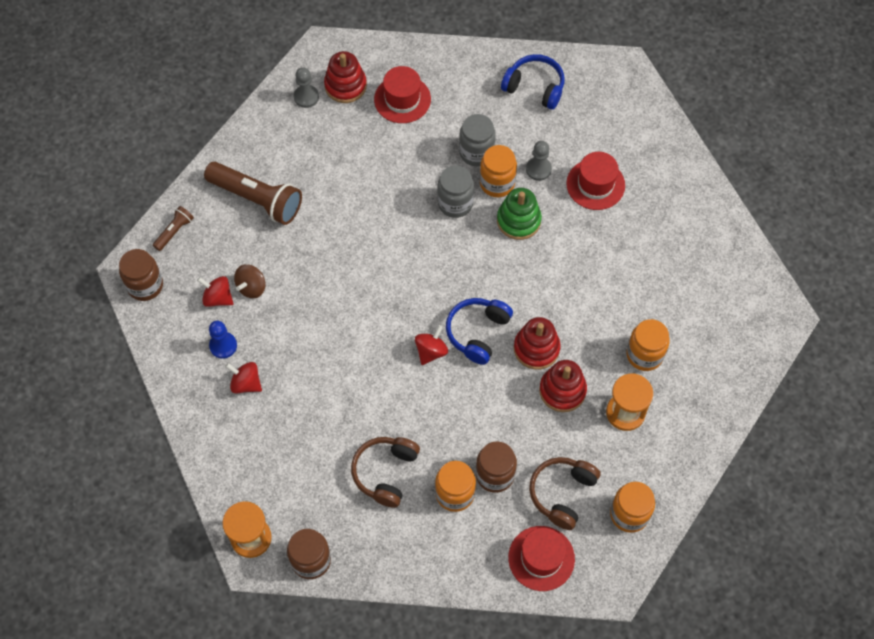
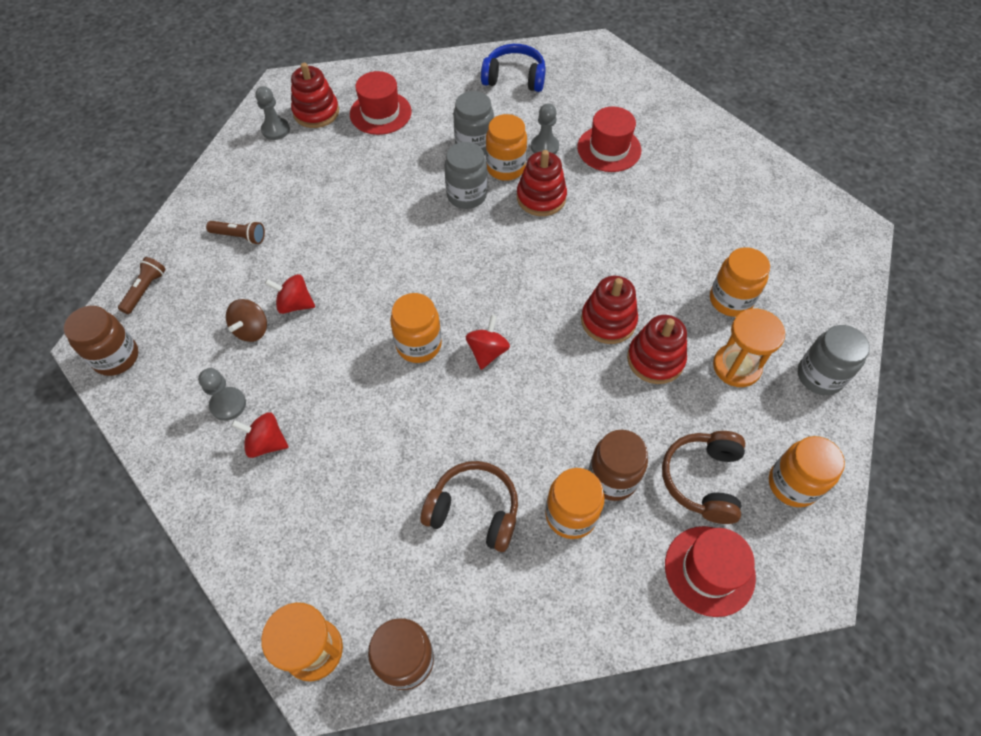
camera: 15 degrees left, 5 degrees down
red spinning top [197,276,233,307] -> red spinning top moved to [265,274,315,314]
brown flashlight [204,162,302,225] -> brown flashlight [206,221,265,244], size x0.48
blue pawn [209,321,237,359] -> grey pawn [198,368,246,421]
brown headphones [351,437,420,508] -> brown headphones turned 105 degrees clockwise [421,461,518,552]
blue headphones [446,298,513,365] -> none
green stacking toy [497,188,542,240] -> red stacking toy [517,150,567,216]
none -> orange jar [390,293,442,363]
none -> grey jar [798,325,870,395]

